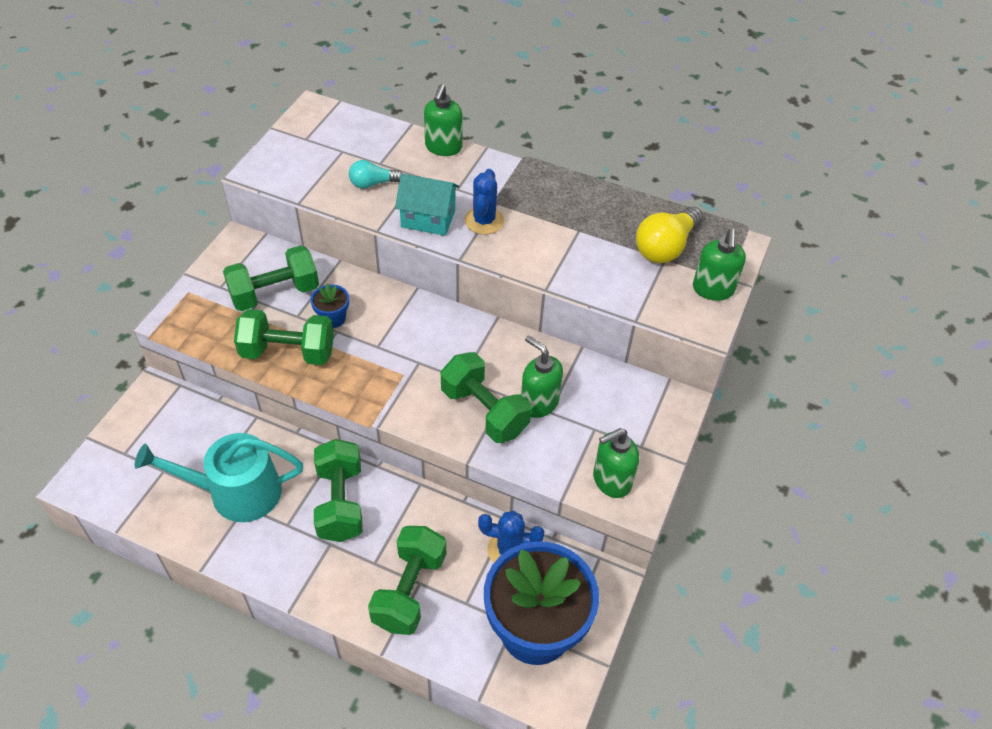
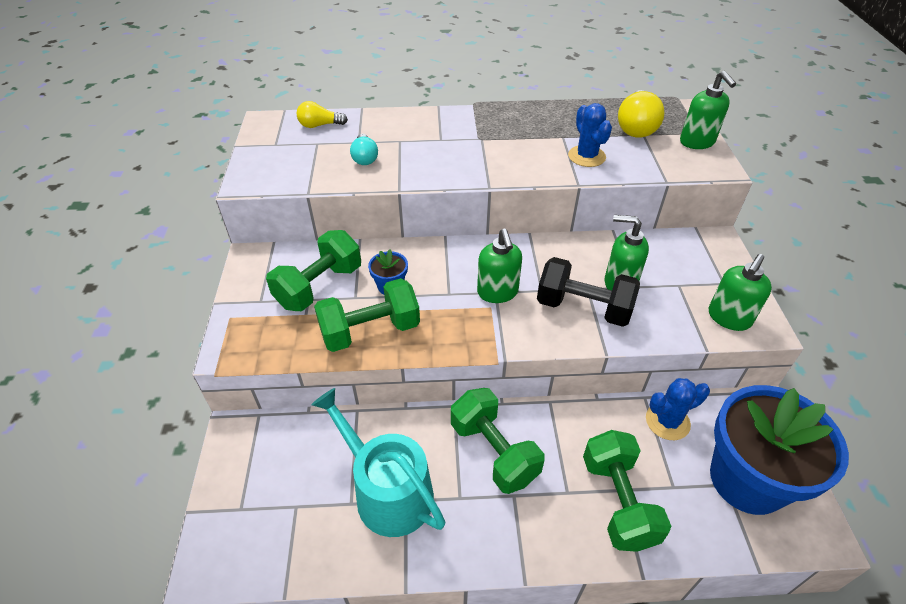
camera: 25 degrees left, 5 degrees down
turquoise watering can [135,433,303,522] -> turquoise watering can turned 75 degrees clockwise [311,388,445,537]
turquoise light bulb [349,160,402,189] -> turquoise light bulb turned 60 degrees counterclockwise [350,134,378,165]
turquoise house [395,174,459,236] -> none
green soap dispenser [424,84,463,156] -> green soap dispenser moved to [477,229,522,303]
green dumbbell [441,352,531,443] -> black dumbbell [537,257,640,327]
blue cactus [464,169,504,235] -> blue cactus moved to [568,103,612,167]
none -> yellow light bulb [297,101,348,128]

